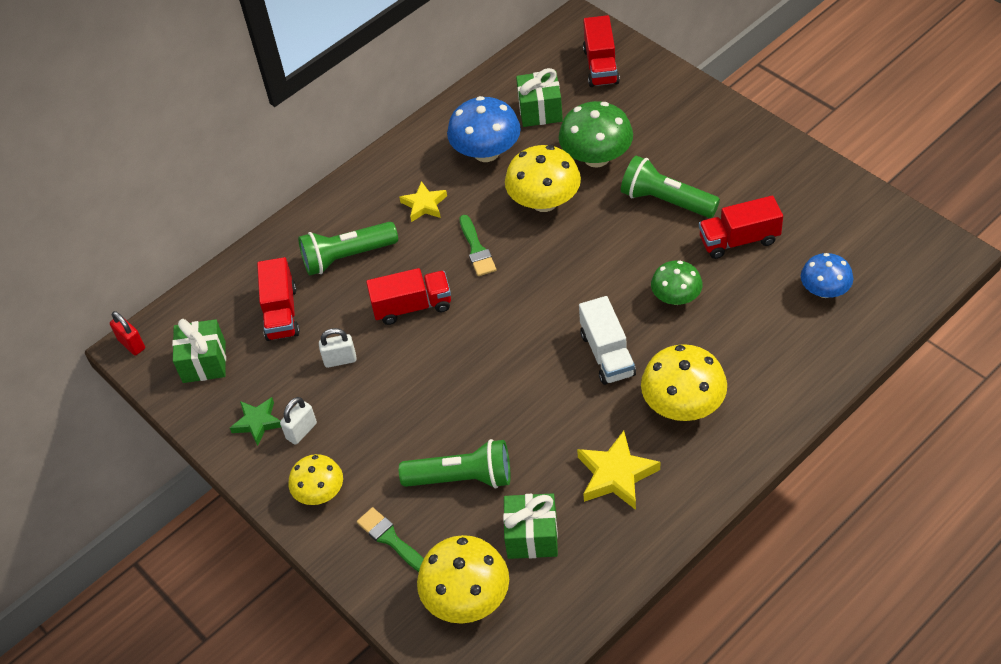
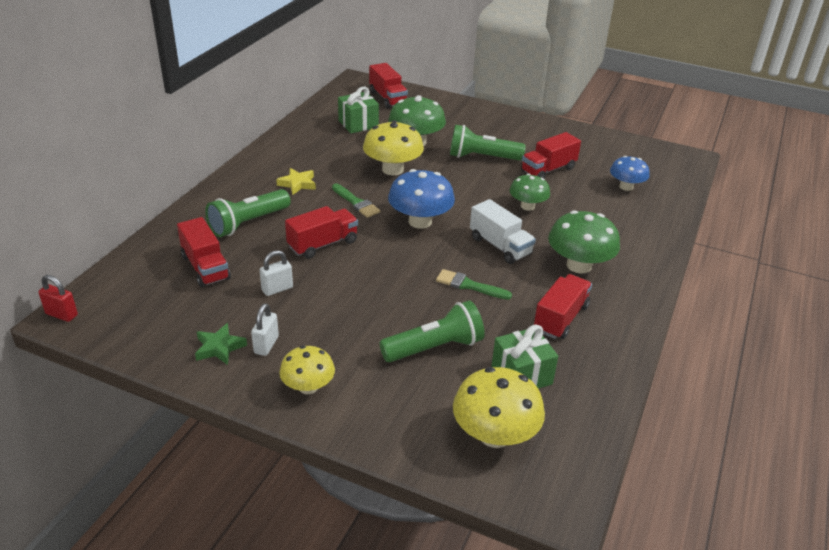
camera: 30 degrees left, 15 degrees down
green gift [172,319,226,383] -> none
green brush [357,507,424,572] -> green brush moved to [436,269,512,300]
blue mushroom [447,96,521,162] -> blue mushroom moved to [388,169,455,229]
yellow star [577,431,660,510] -> red truck [534,274,592,339]
yellow mushroom [641,344,727,421] -> green mushroom [548,210,620,274]

